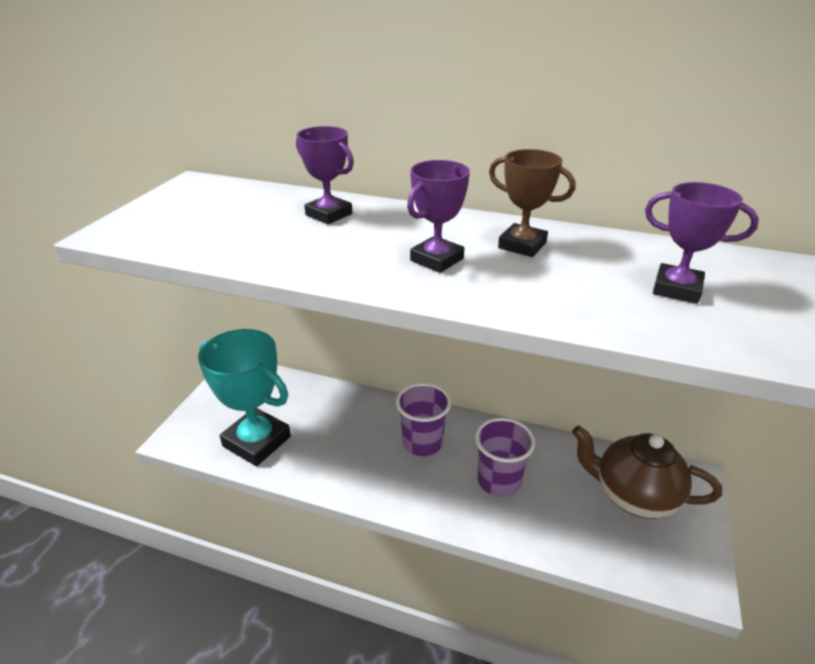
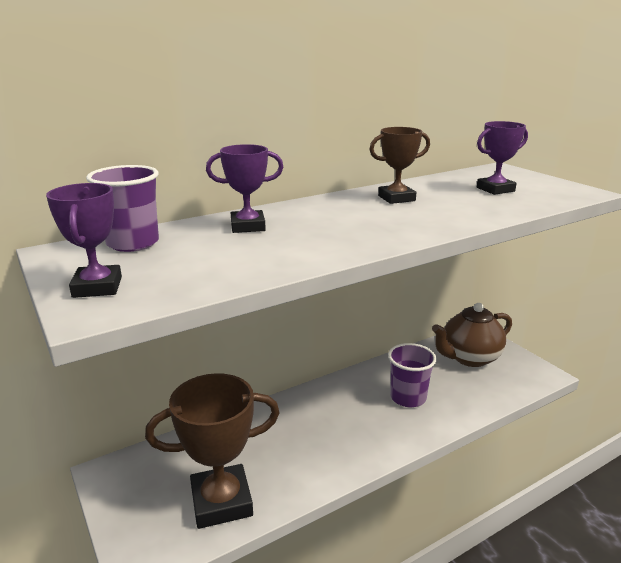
camera: 50 degrees left, 10 degrees down
turquoise trophy [198,329,291,466] -> brown trophy [145,373,280,529]
purple cup [396,383,451,456] -> purple cup moved to [86,165,159,252]
purple trophy [407,160,470,273] -> purple trophy moved to [46,183,122,298]

